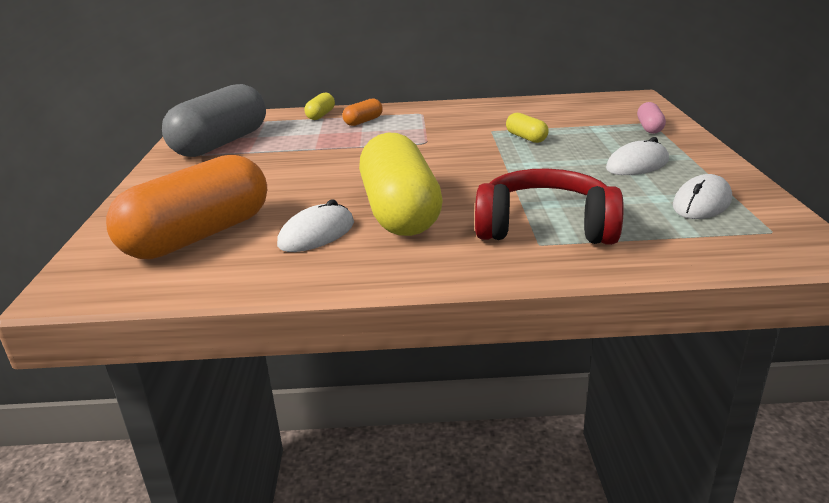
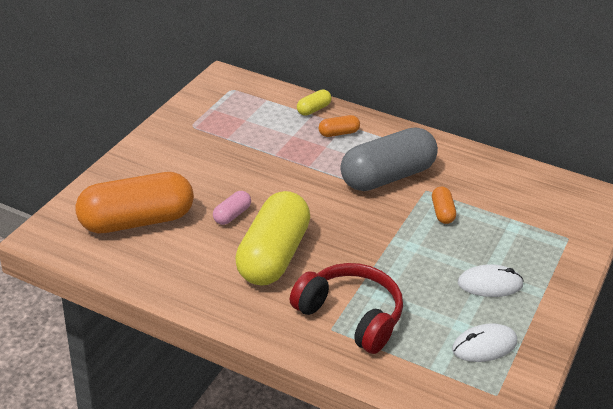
camera: 25 degrees right, 10 degrees up
grey capsule [162,84,266,157] -> grey capsule moved to [341,127,438,191]
white mouse [277,199,354,252] -> none
yellow capsule [506,113,549,143] -> orange capsule [432,186,456,224]
pink capsule [637,102,666,134] -> pink capsule moved to [213,191,251,225]

